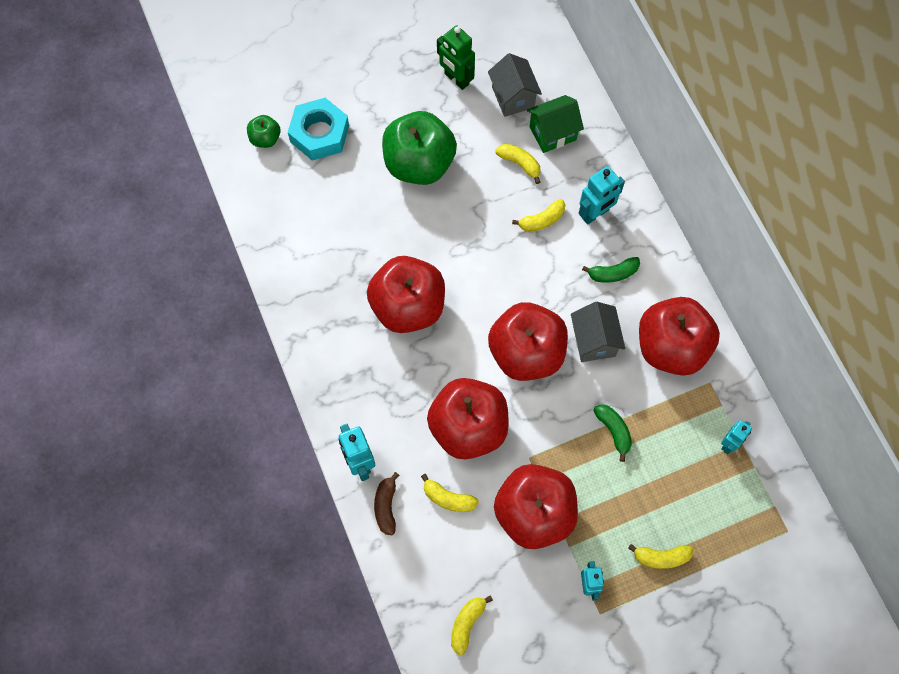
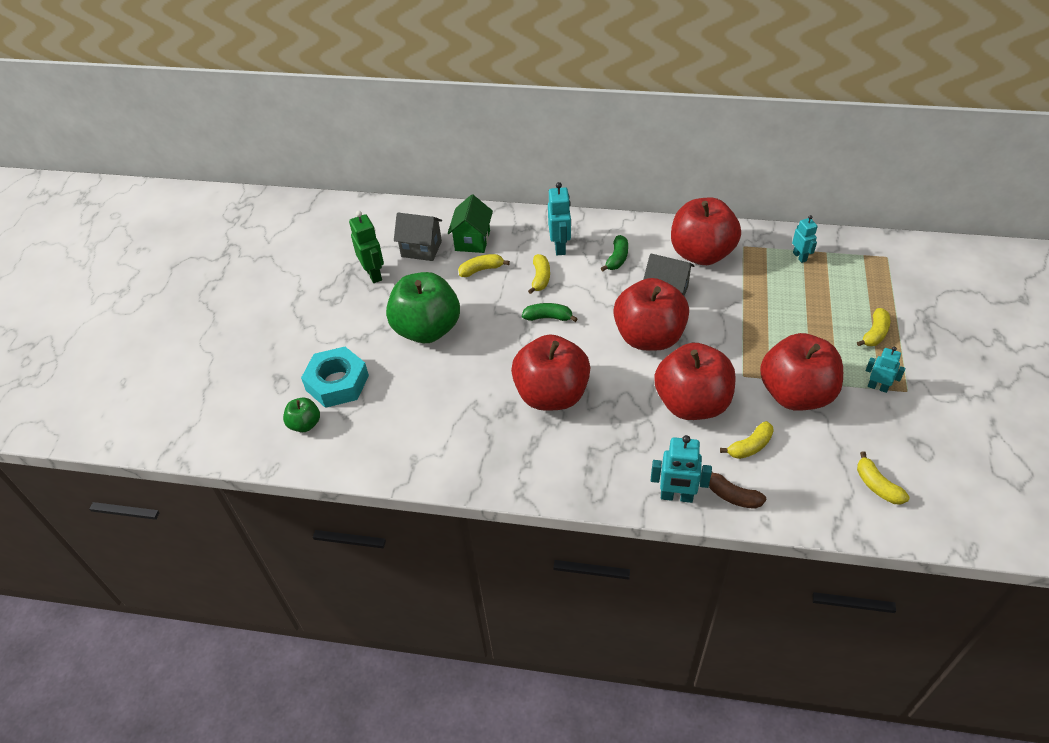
camera: 55 degrees left, 20 degrees down
green robot [437,25,475,90] -> green robot turned 105 degrees counterclockwise [349,211,384,283]
green banana [593,404,632,462] -> green banana moved to [522,303,578,322]

